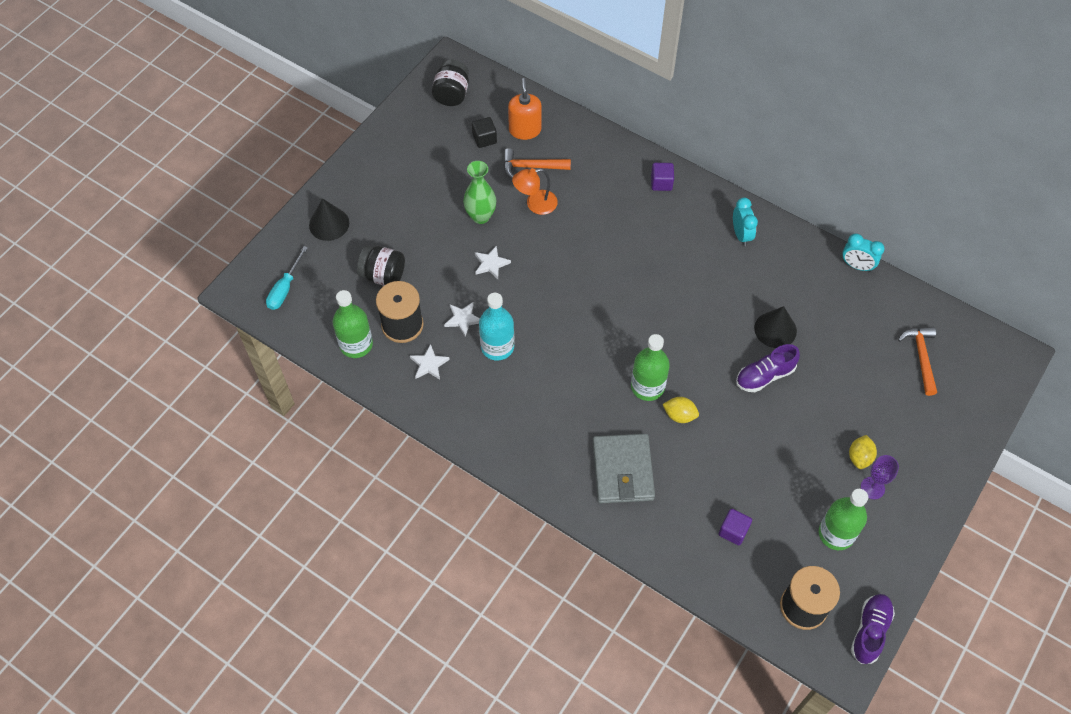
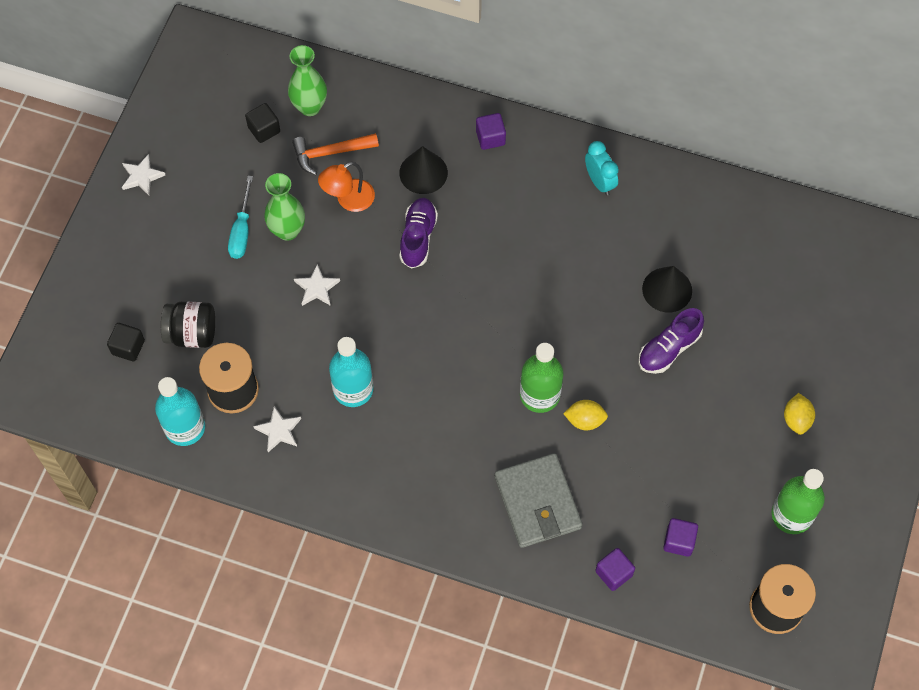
camera: 15 degrees left, 5 degrees up
turquoise screwdriver [266,246,308,310] -> turquoise screwdriver moved to [228,176,253,259]
black cone [309,198,349,241] -> black cone moved to [399,146,448,194]
green bottle [333,290,373,358] -> turquoise bottle [155,377,205,446]
black jar [432,60,469,106] -> none
white star [444,302,480,336] -> white star moved to [122,154,165,195]
orange soap dispenser [508,78,542,140] -> green vase [288,45,327,116]
turquoise clock [842,233,885,272] -> none
purple shoe [851,594,895,664] -> purple shoe moved to [399,198,438,269]
purple goblet [861,455,899,499] -> none
orange hammer [898,327,937,396] -> none
none -> black cube [107,323,145,362]
none -> purple cube [595,548,635,591]

